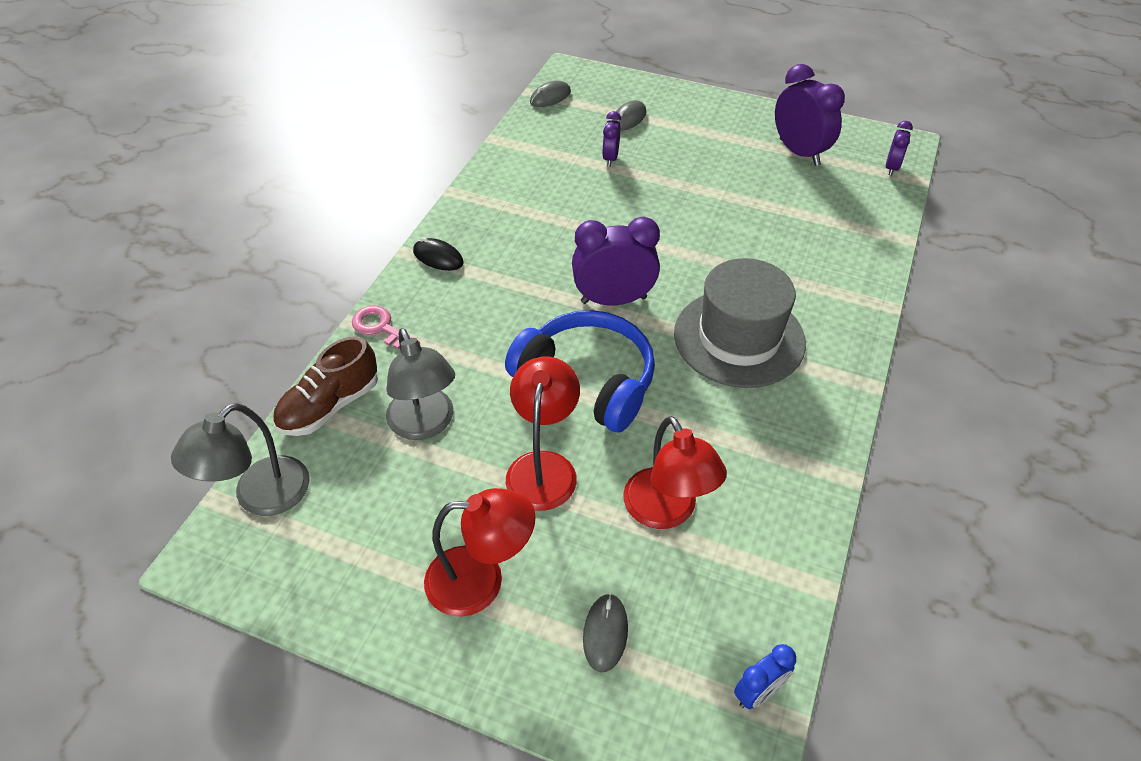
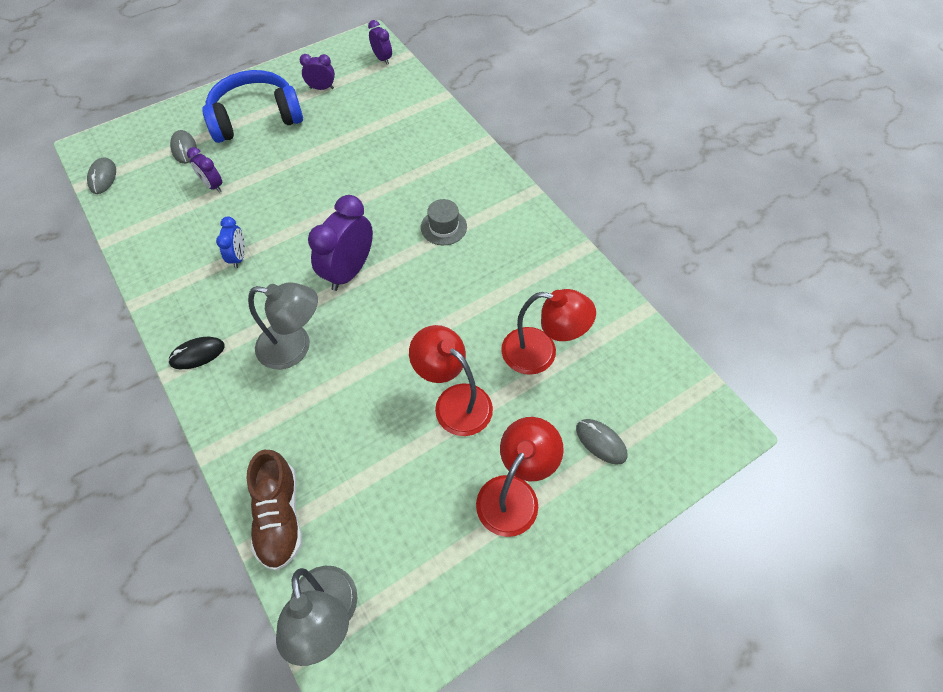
camera: 55 degrees left, 10 degrees up
pink key [352,305,420,352] -> none
grey lamp [386,328,455,440] -> grey lamp moved to [248,282,318,369]
blue headphones [505,310,655,433] -> blue headphones moved to [202,70,303,143]
grey hat [674,258,806,388] -> grey hat [421,199,467,245], size x0.46
blue clock [734,644,796,709] -> blue clock moved to [216,217,245,268]
purple clock [775,64,845,166] -> purple clock [300,54,335,90], size x0.54

